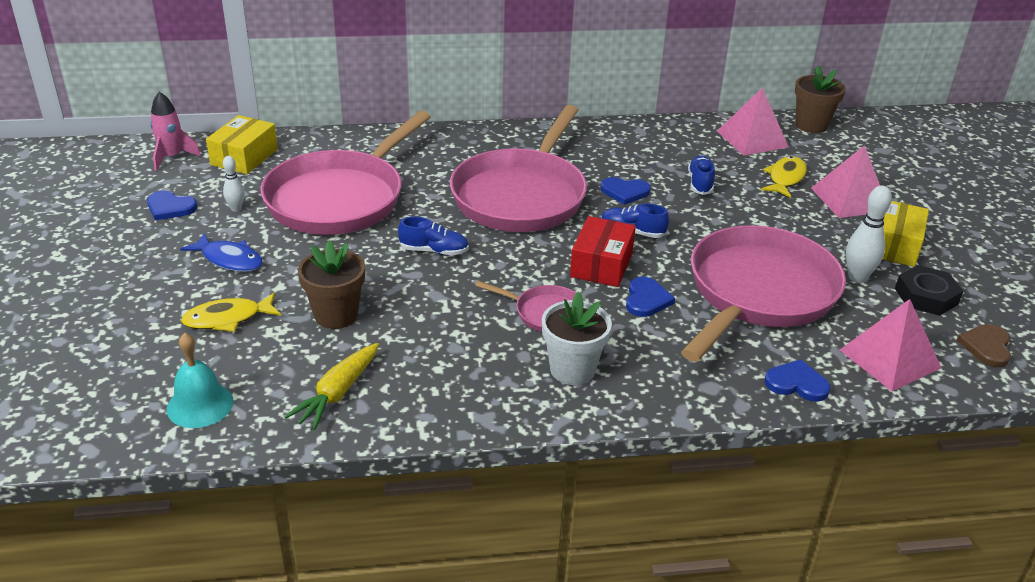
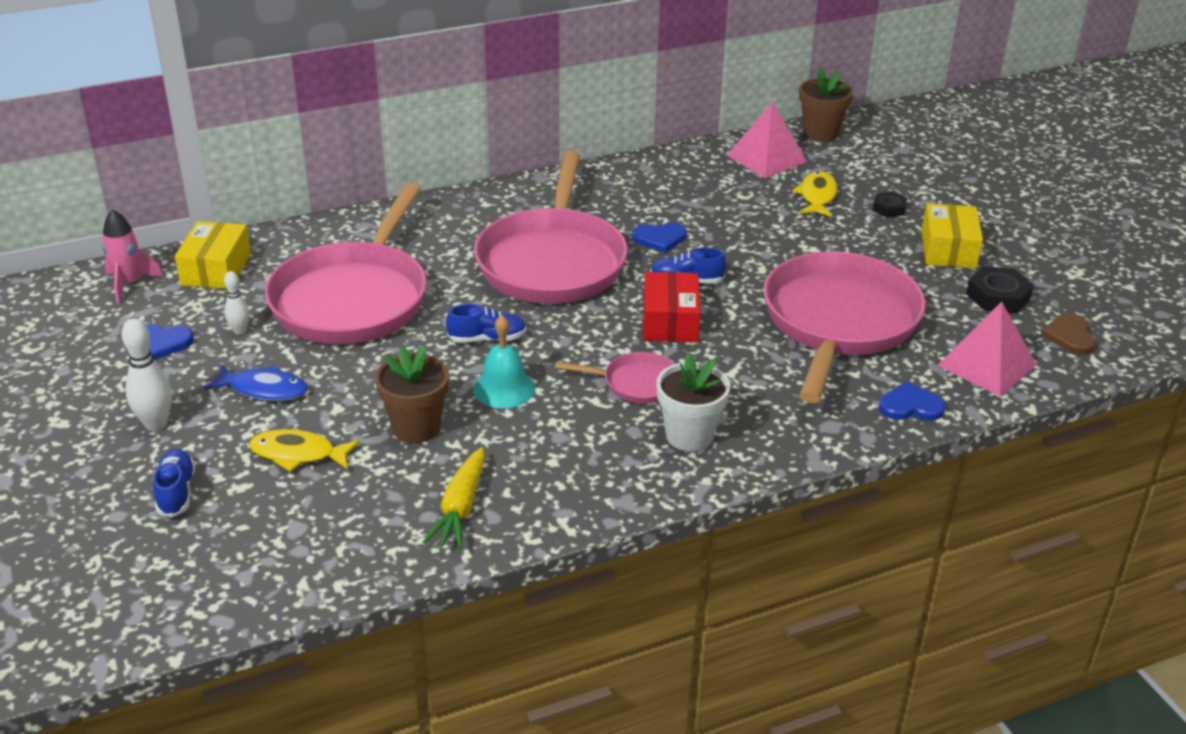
camera: 15 degrees left, 0 degrees up
turquoise bell [167,333,234,428] -> turquoise bell moved to [473,315,535,408]
yellow fish [181,293,281,332] -> yellow fish turned 45 degrees clockwise [249,429,360,472]
blue heart [626,277,675,317] -> none
blue shoe [688,155,715,195] -> blue shoe moved to [153,449,195,517]
pink pyramid [811,145,880,218] -> black nut [872,191,907,218]
white bowling pin [846,185,892,283] -> white bowling pin moved to [121,318,172,431]

